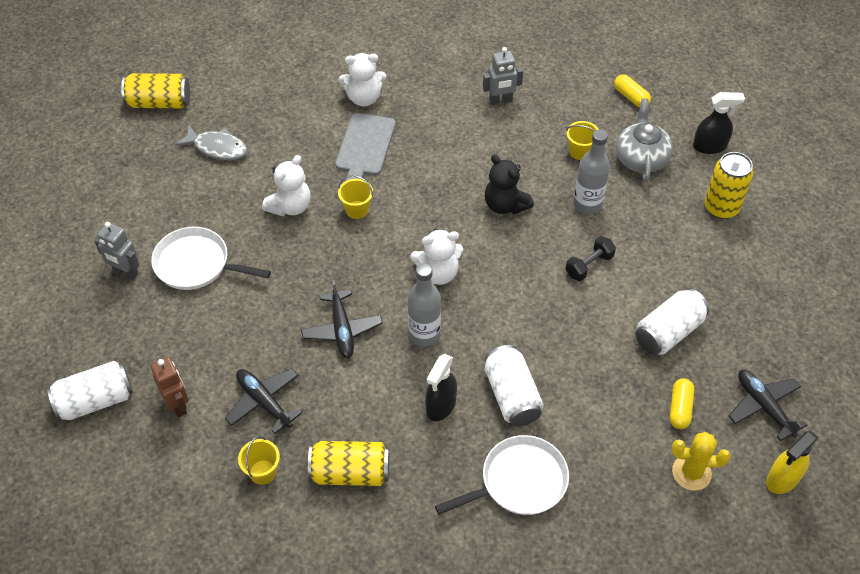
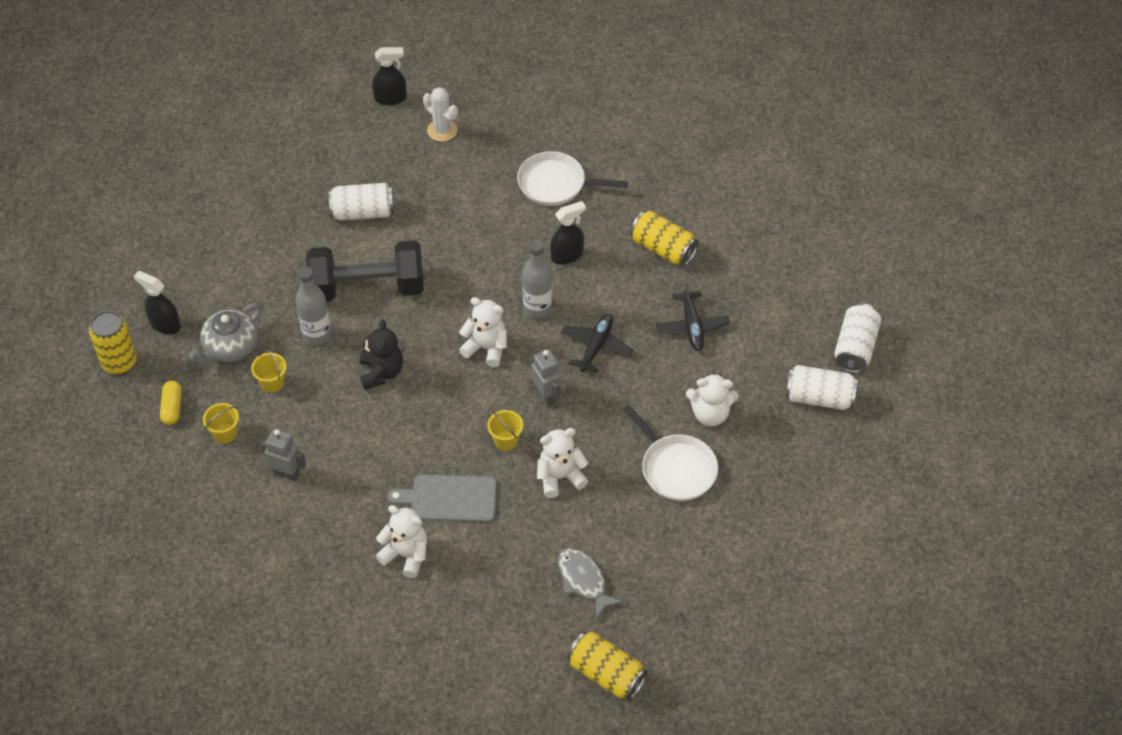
camera: 145 degrees left, 0 degrees up
grey robot [94,222,139,280] -> grey robot moved to [531,349,561,406]
brown robot [151,357,189,418] -> none
yellow bucket [238,436,280,485] -> yellow bucket moved to [203,403,239,444]
grey cutting board [335,113,396,181] -> grey cutting board turned 135 degrees counterclockwise [387,475,497,522]
white can [485,345,544,427] -> white can moved to [834,303,881,373]
black dumbbell [565,236,616,281] -> black dumbbell [306,240,424,302], size x2.35
yellow capsule [670,378,694,429] -> none
yellow cactus [672,432,731,490] -> white cactus [423,87,458,142]
yellow can [704,152,754,219] -> yellow can moved to [89,311,137,374]
black plane [728,370,807,441] -> none
yellow spray bottle [766,431,819,494] -> black spray bottle [372,47,407,105]
none -> white teddy bear [686,373,739,426]

